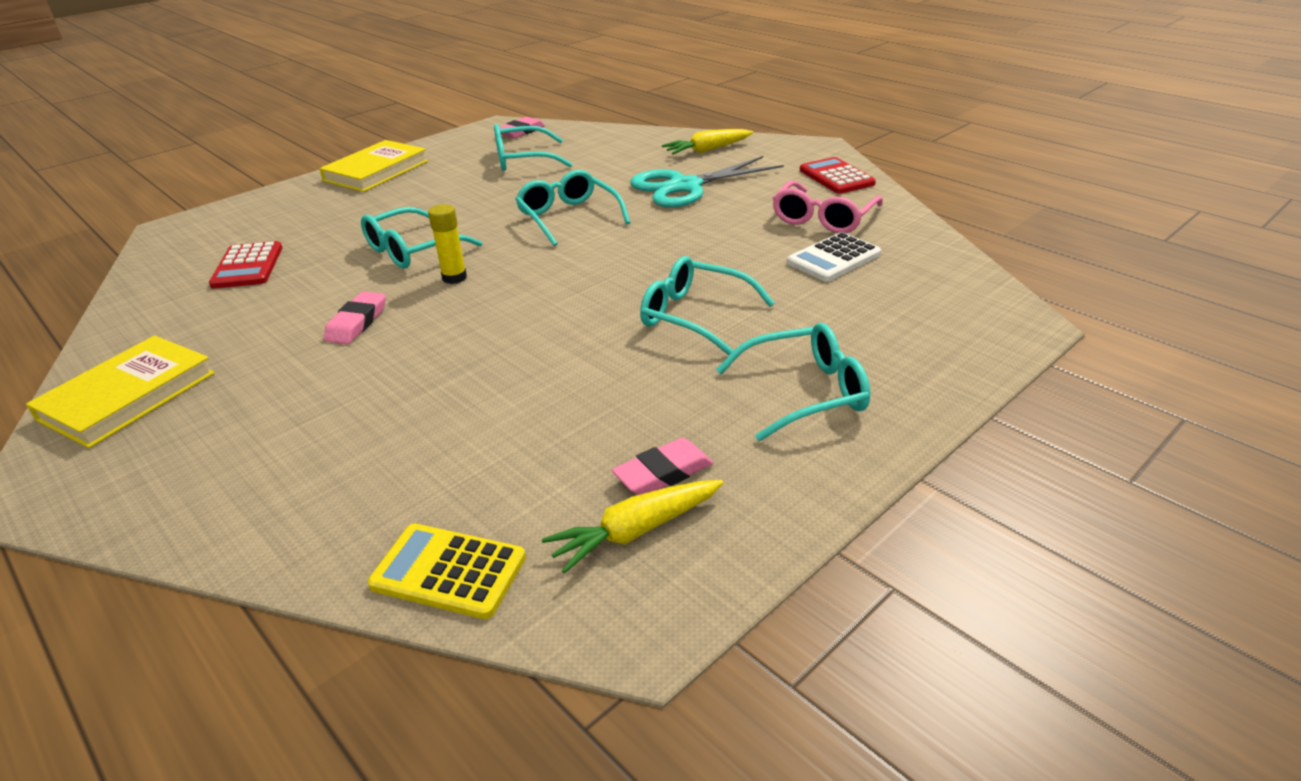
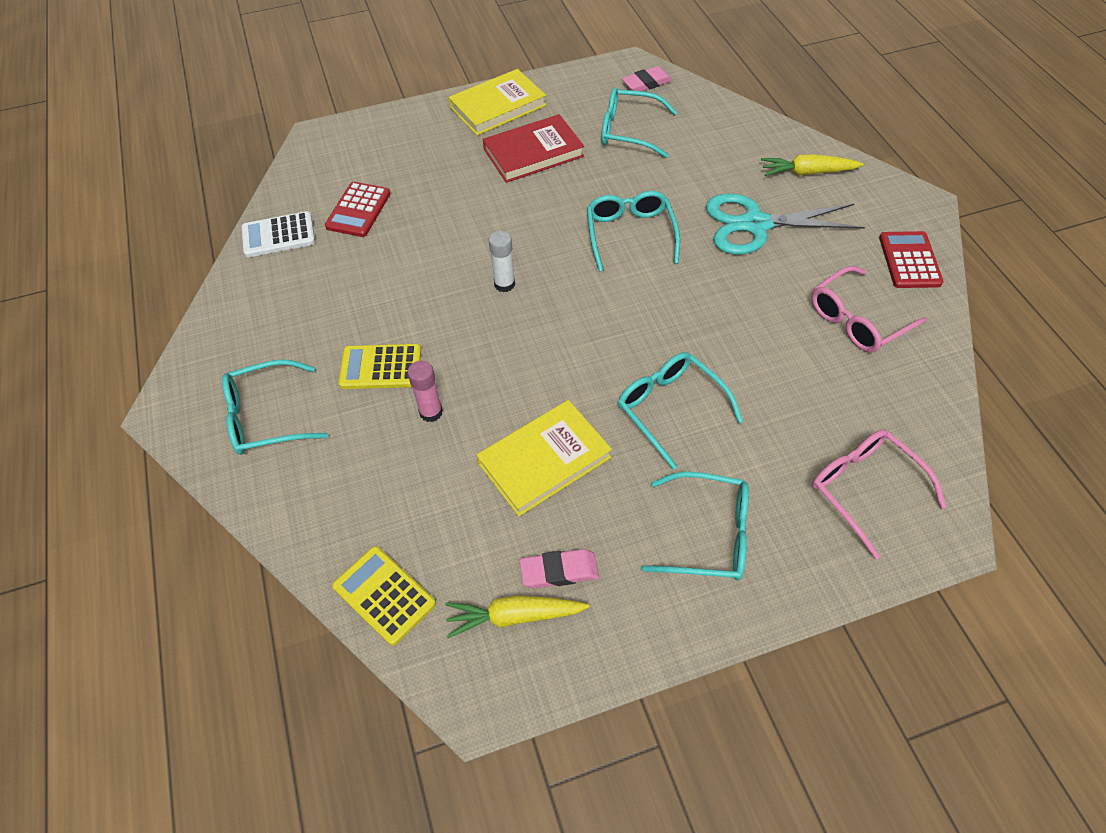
camera: 25 degrees right, 20 degrees up
yellow book [26,335,215,448] -> yellow book moved to [476,400,612,516]
pink eraser [324,291,386,344] -> none
turquoise glasses [361,207,482,269] -> turquoise glasses moved to [222,359,328,455]
yellow glue stick [428,204,467,284] -> white glue stick [489,231,515,292]
white calculator [787,232,881,282] -> white calculator moved to [242,211,315,257]
none -> yellow calculator [338,344,421,389]
none -> pink glue stick [408,361,443,422]
none -> red book [483,114,584,183]
none -> pink glasses [812,429,947,559]

